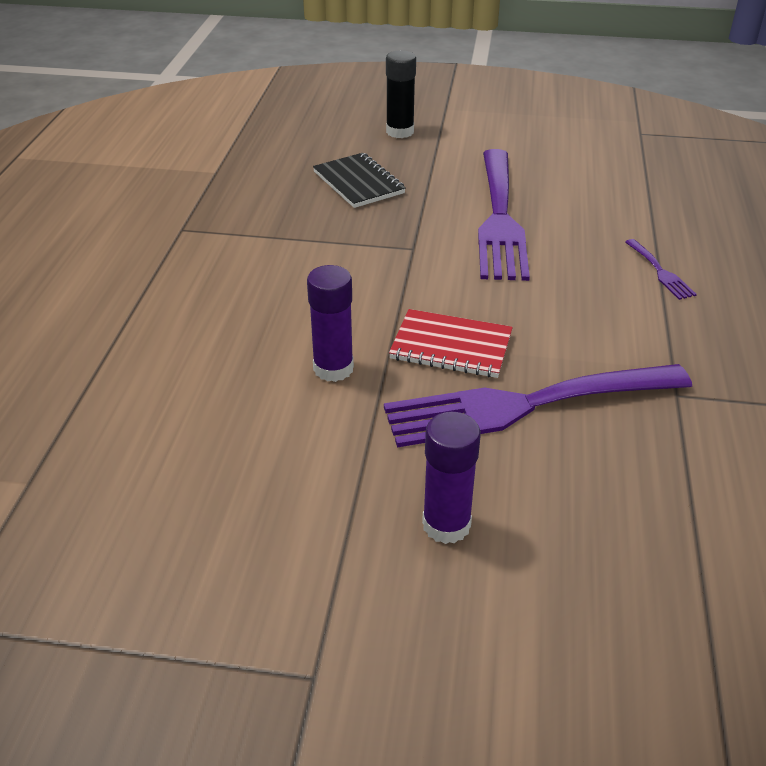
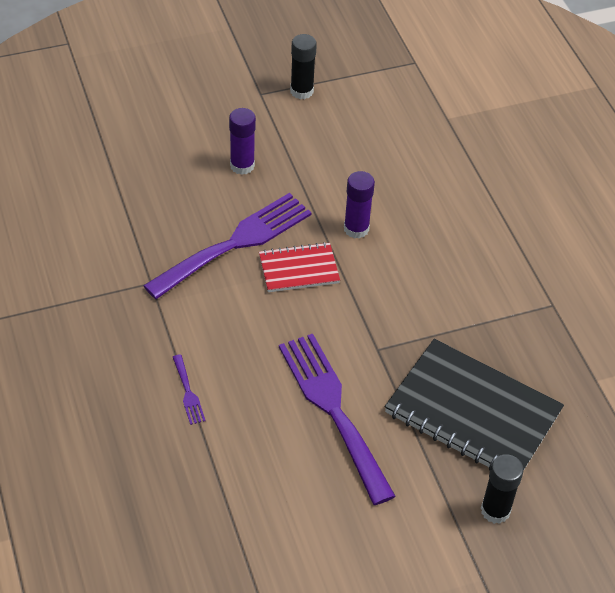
camera: 150 degrees right, 10 degrees up
black notebook [313,153,406,208] -> black notebook [385,339,564,471], size x1.88
purple fork [625,239,697,300] -> purple fork turned 150 degrees counterclockwise [173,354,206,425]
none -> black glue stick [290,34,317,99]

